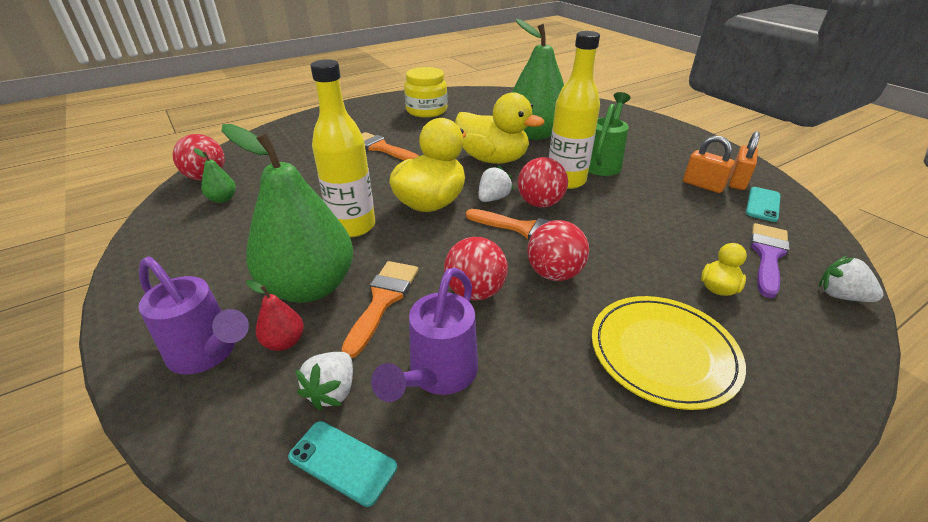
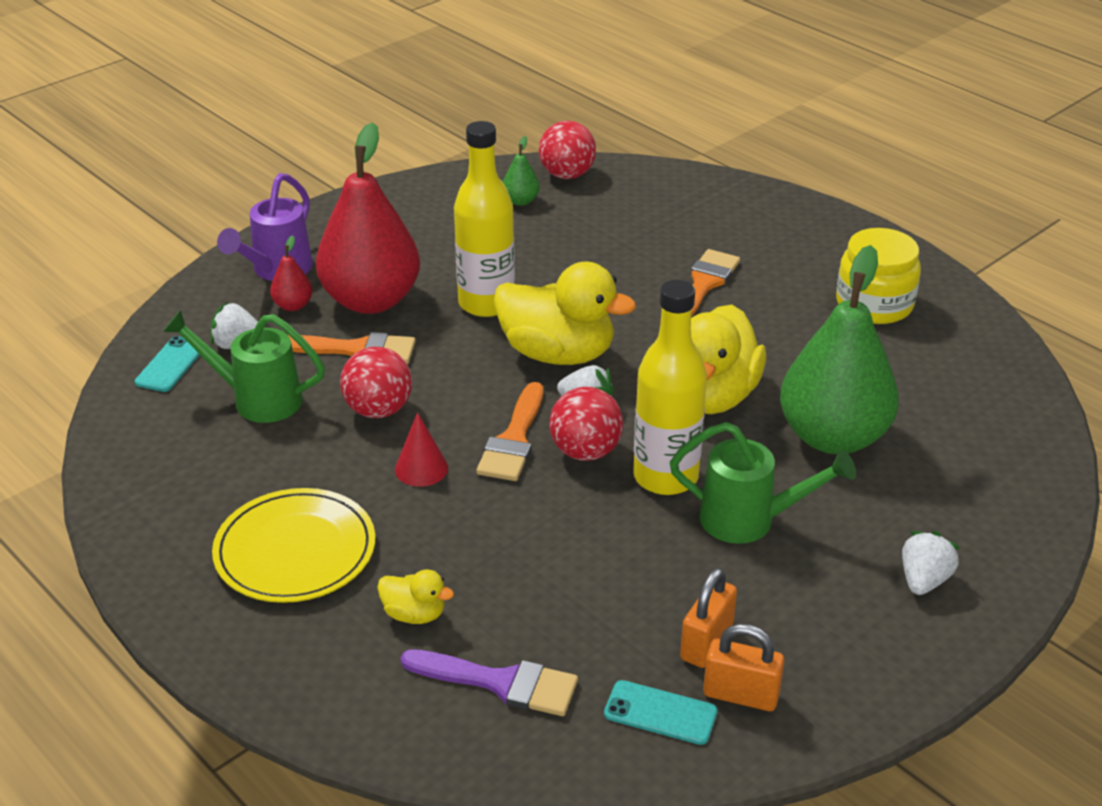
camera: 80 degrees right, 0 degrees up
green pear [222,124,353,303] -> red pear [316,122,420,314]
purple watering can [371,267,478,402] -> green watering can [163,310,325,423]
red ball [527,220,589,281] -> red cone [395,412,448,487]
white strawberry [819,256,883,302] -> white strawberry moved to [902,531,960,595]

